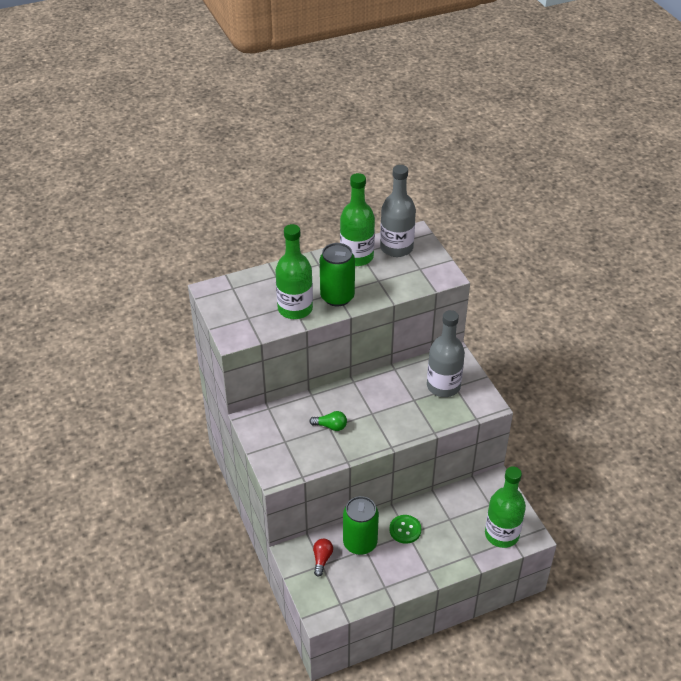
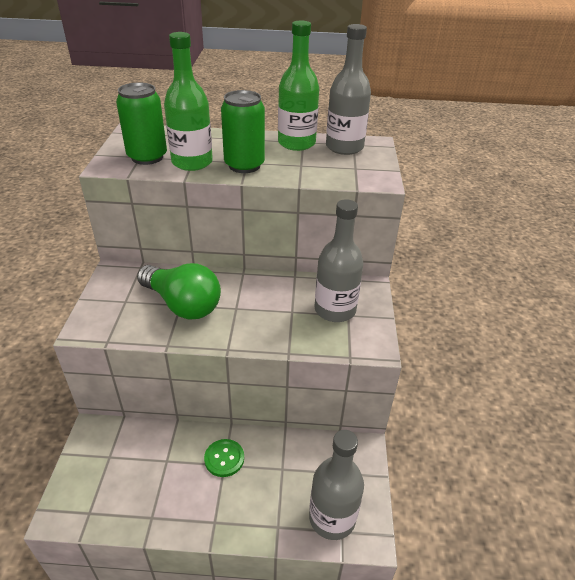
camera: 25 degrees right, 5 degrees down
green light bulb [309,411,347,431] -> green light bulb [137,263,221,319], size x2.26
red light bulb [313,539,333,577] -> none
green can [343,496,379,555] -> green can moved to [116,83,167,165]
green bottle [485,466,526,548] -> grey bottle [309,430,364,540]

